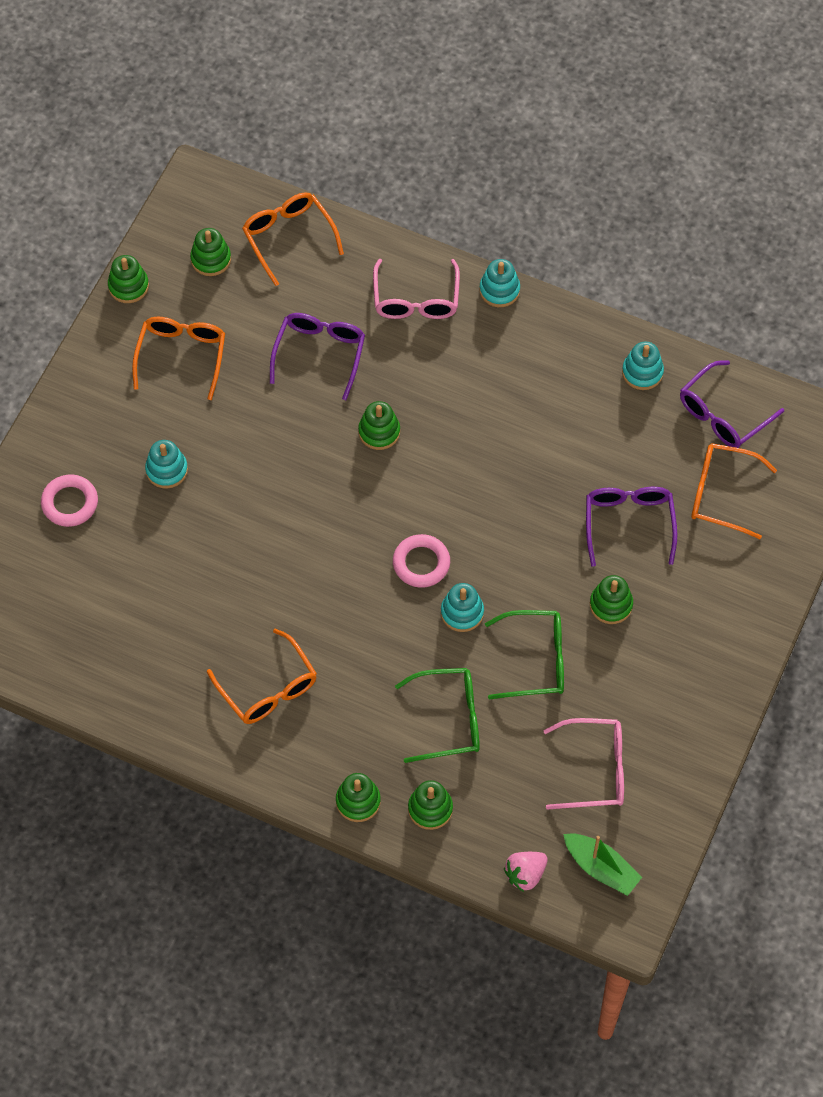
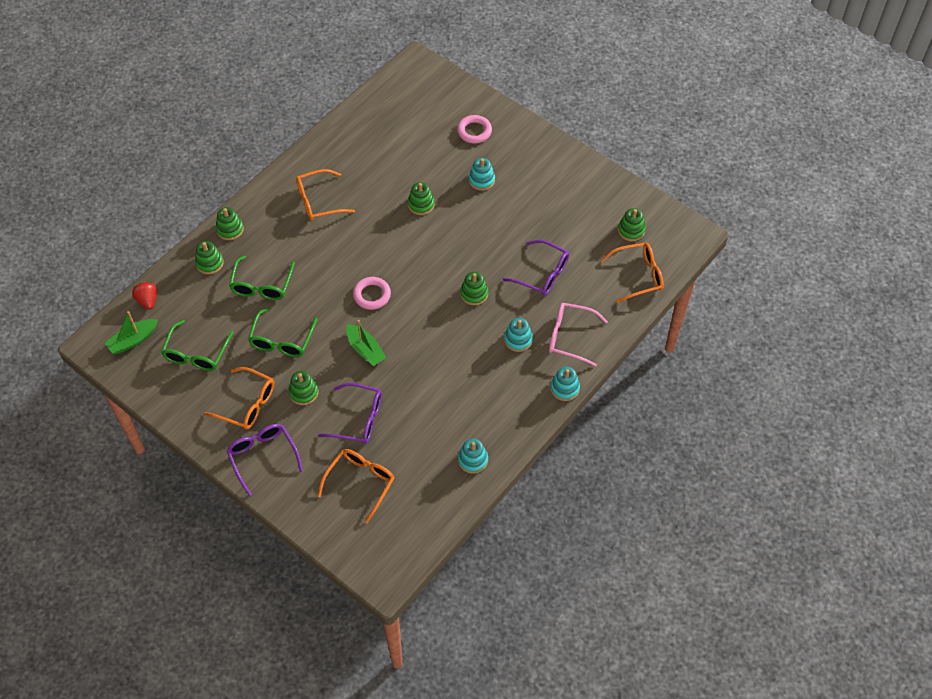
camera: 105 degrees right, 5 degrees down
green stacking toy [108,255,149,303] -> green stacking toy moved to [408,182,435,215]
orange glasses [132,317,225,400] -> orange glasses moved to [204,367,274,429]
turquoise stacking toy [441,583,484,632] -> turquoise stacking toy moved to [504,318,533,352]
pink strawberry [504,852,548,892] -> red strawberry [132,282,157,310]
pink glasses [543,718,624,810] -> green glasses [161,320,234,371]
purple glasses [680,360,784,448] -> purple glasses moved to [227,424,303,496]
none -> green boat [346,320,386,366]

